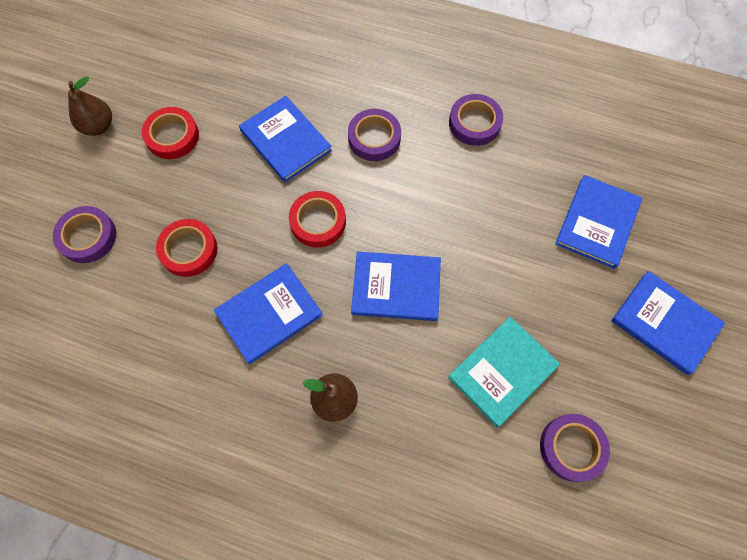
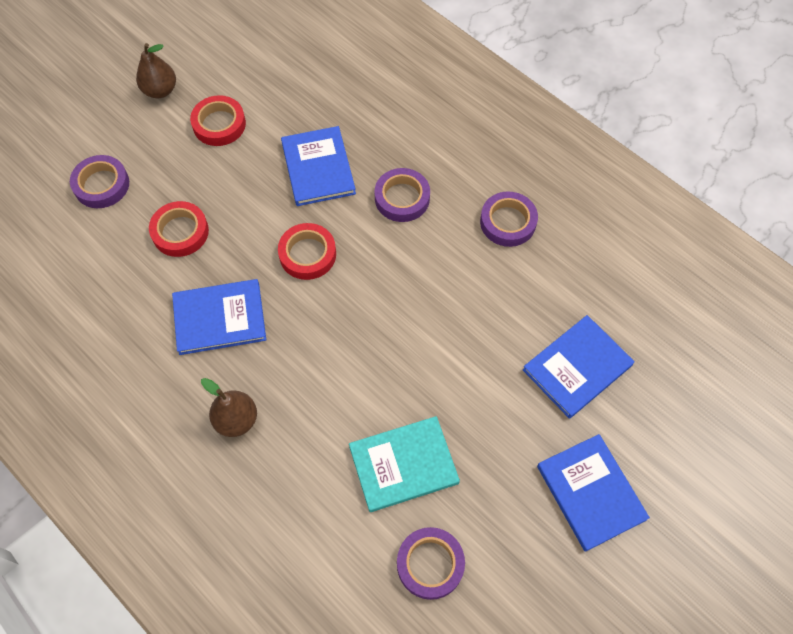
camera: 25 degrees right, 5 degrees down
blue book [351,252,441,321] -> none

